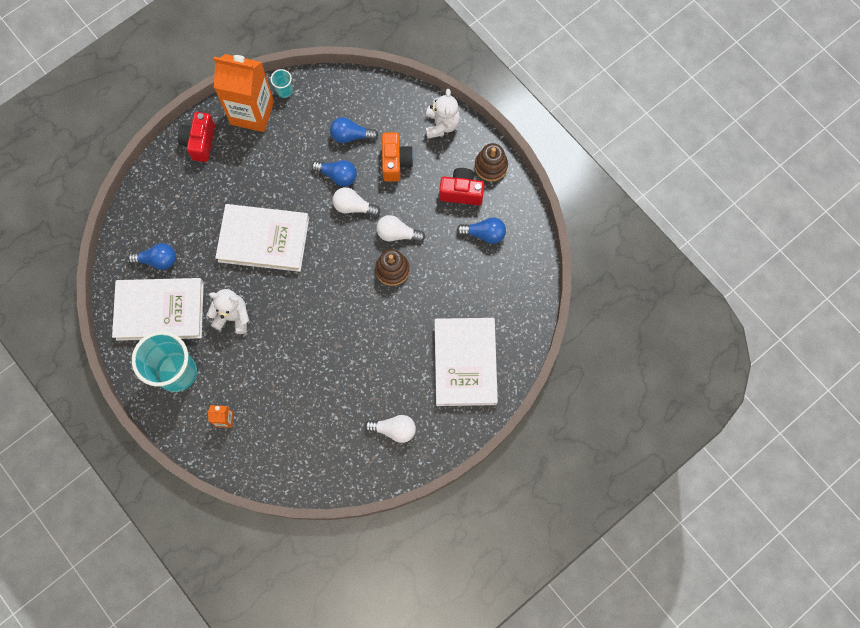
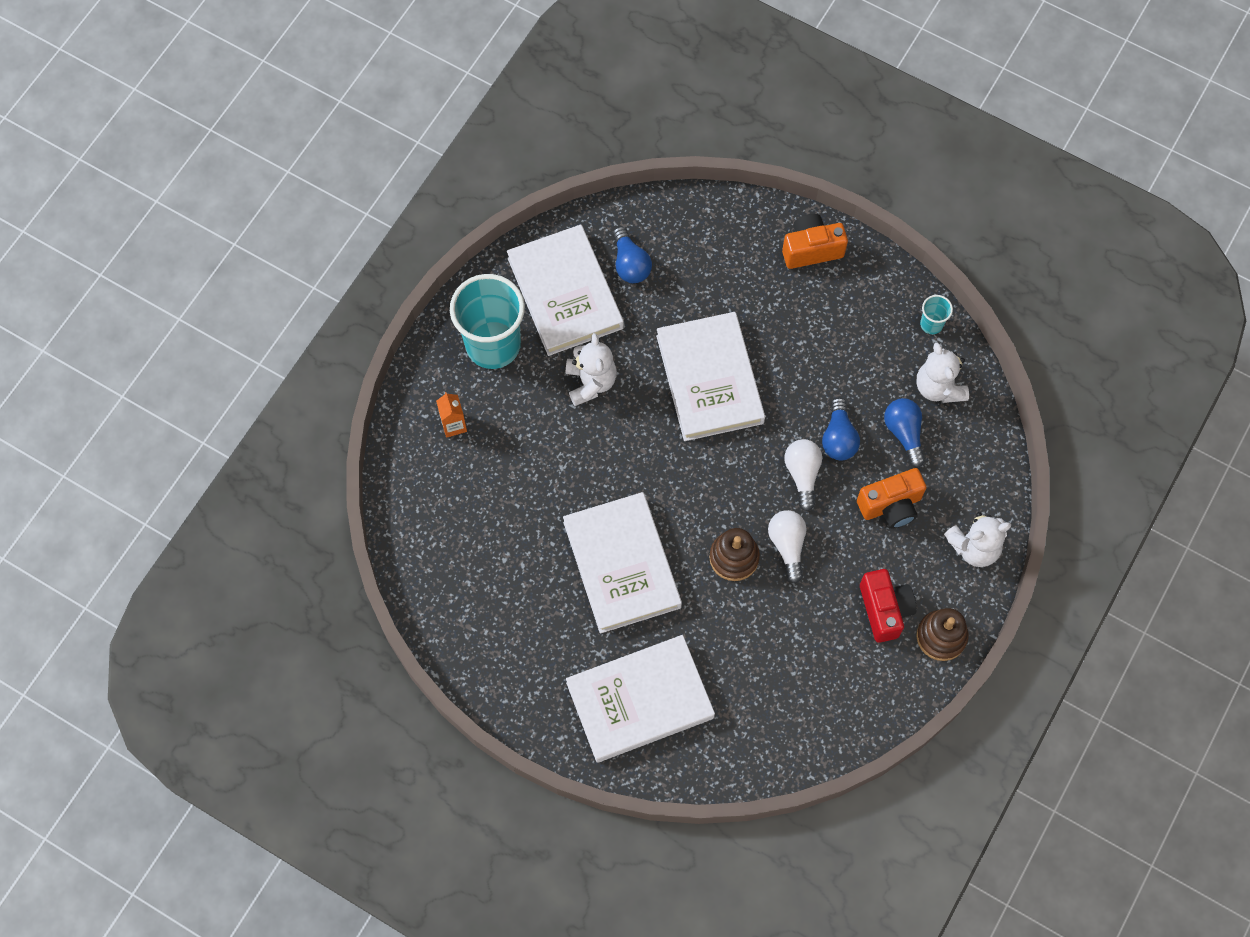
camera: 70 degrees right, 5 degrees down
red camera [178,112,215,162] -> orange camera [782,214,848,269]
orange carton [214,54,274,132] -> none
white light bulb [364,415,416,443] -> none
blue light bulb [457,217,506,244] -> none
none -> white book [563,492,682,633]
none -> white teddy bear [916,343,969,403]

